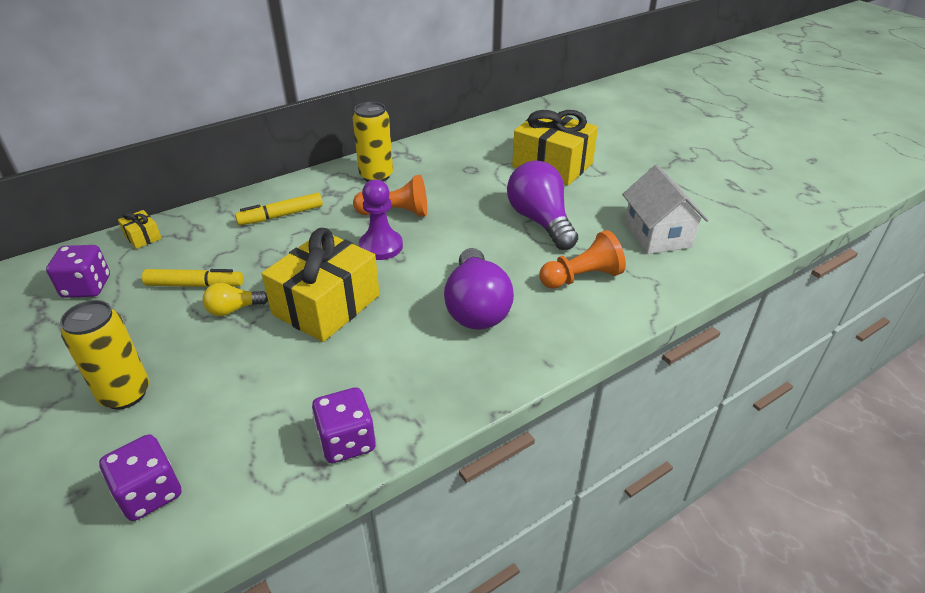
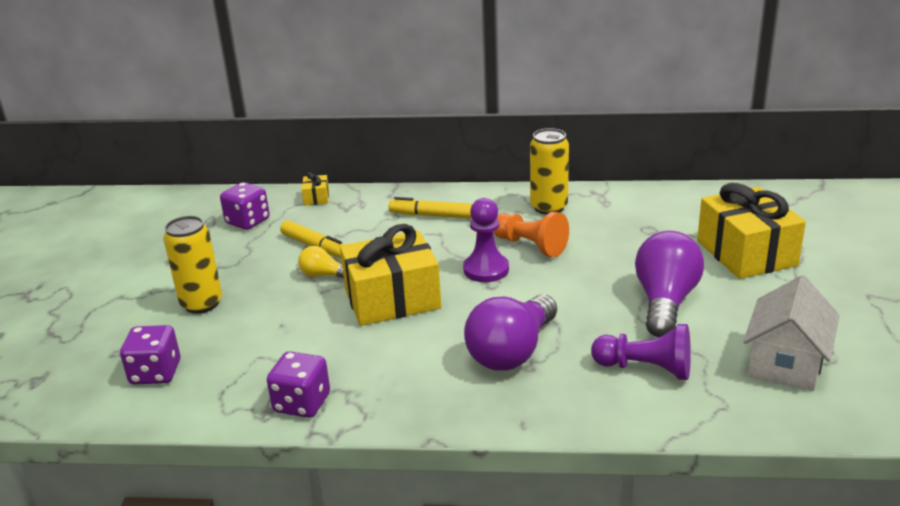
camera: 40 degrees right, 10 degrees down
orange pawn [539,230,626,289] -> purple pawn [591,324,691,380]

